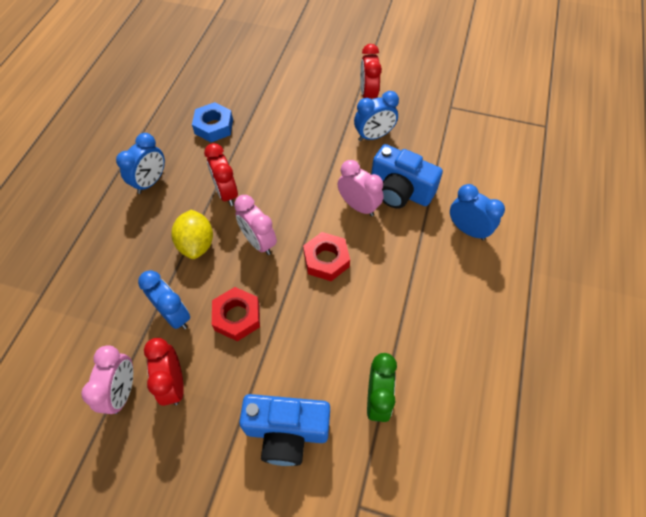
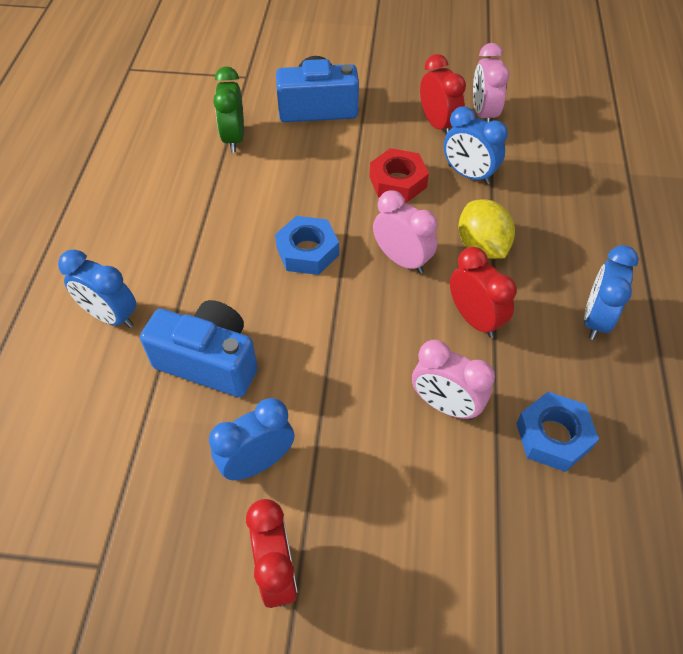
camera: 170 degrees right, 5 degrees down
red nut [303,232,350,281] -> blue nut [275,216,339,275]
pink clock [338,160,384,216] -> pink clock moved to [412,340,495,420]

